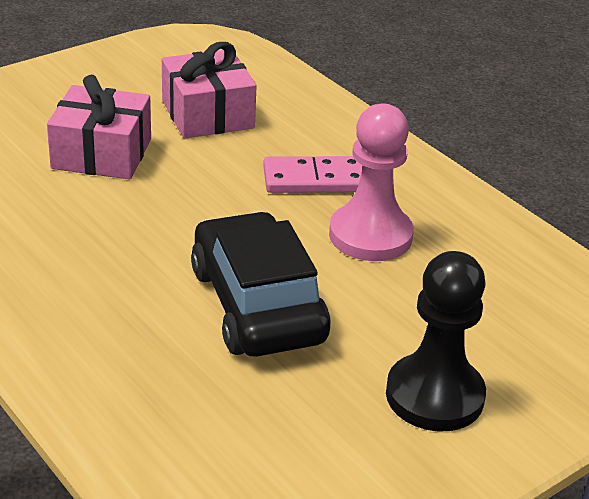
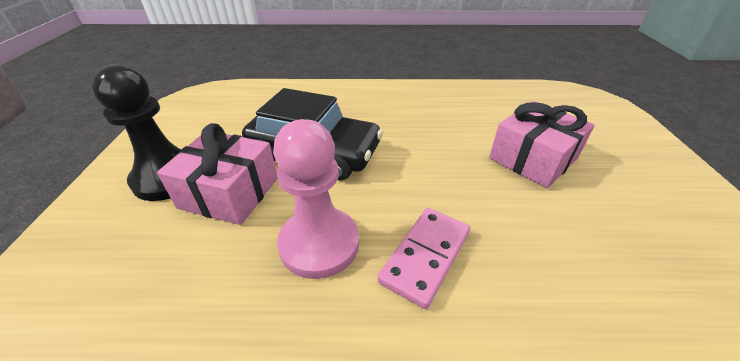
camera: 130 degrees right, 5 degrees up
pink gift [162,42,257,138] -> pink gift moved to [157,123,278,225]

